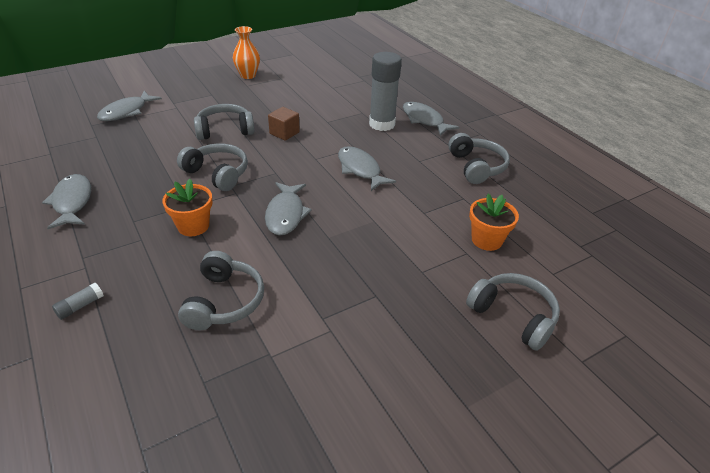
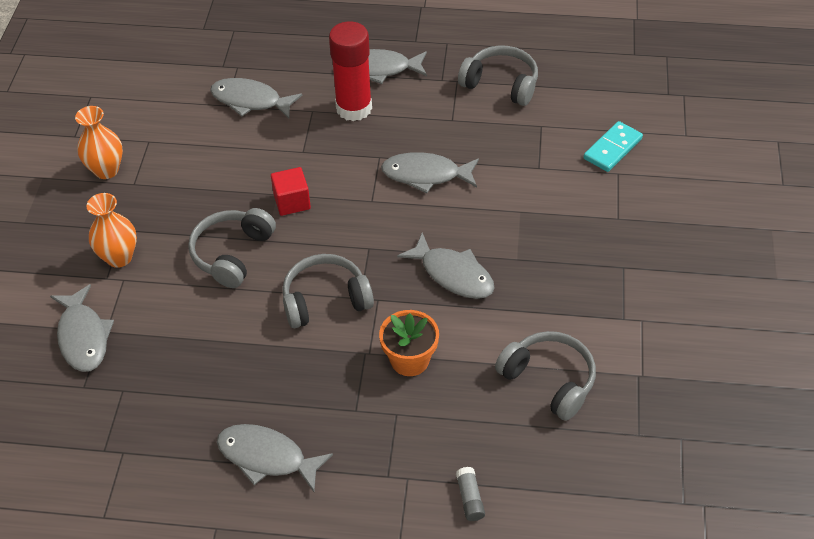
camera: 50 degrees left, 10 degrees up
brown cube [268,107,300,141] -> red cube [271,167,311,216]
grey glue stick [369,52,402,131] -> red glue stick [329,21,372,121]
grey headphones [466,273,560,351] -> none
orange flower pot [469,194,519,251] -> turquoise domino [583,121,643,172]
none -> orange vase [86,193,137,268]
none -> grey fish [210,78,302,118]

